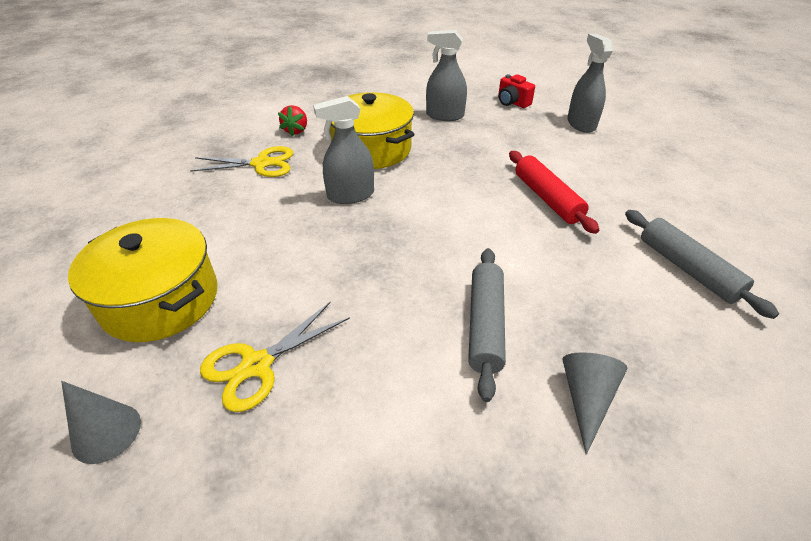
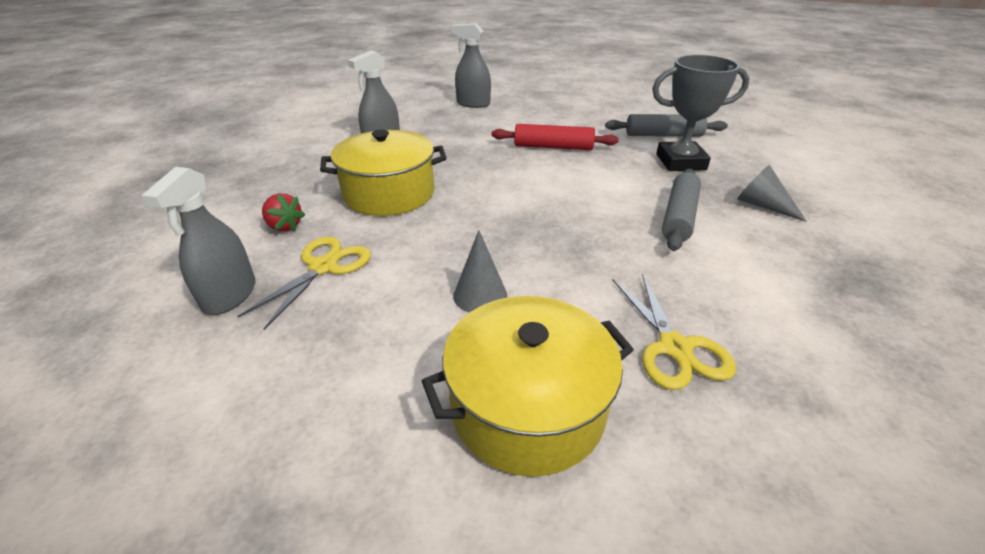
camera: 60 degrees left, 5 degrees down
grey cone [61,381,141,464] -> grey cone moved to [453,230,507,313]
grey spray bottle [313,96,374,204] -> grey spray bottle moved to [141,167,255,315]
grey rolling pin [468,248,506,402] -> grey rolling pin turned 75 degrees clockwise [662,169,701,251]
red camera [498,74,535,108] -> none
none -> grey trophy [652,55,750,171]

